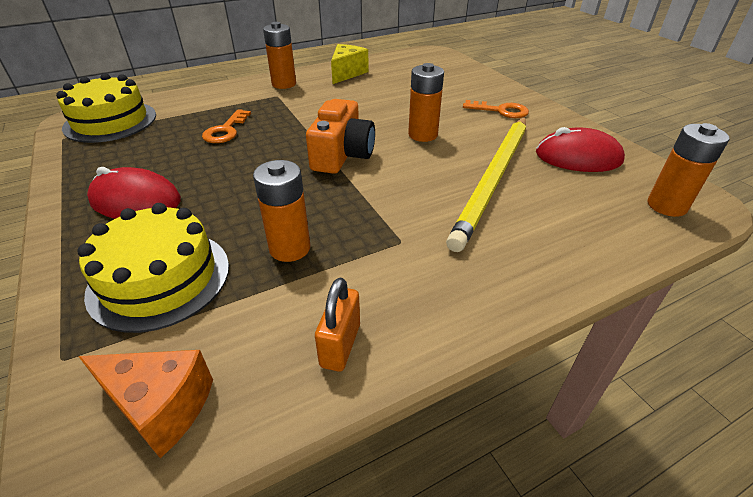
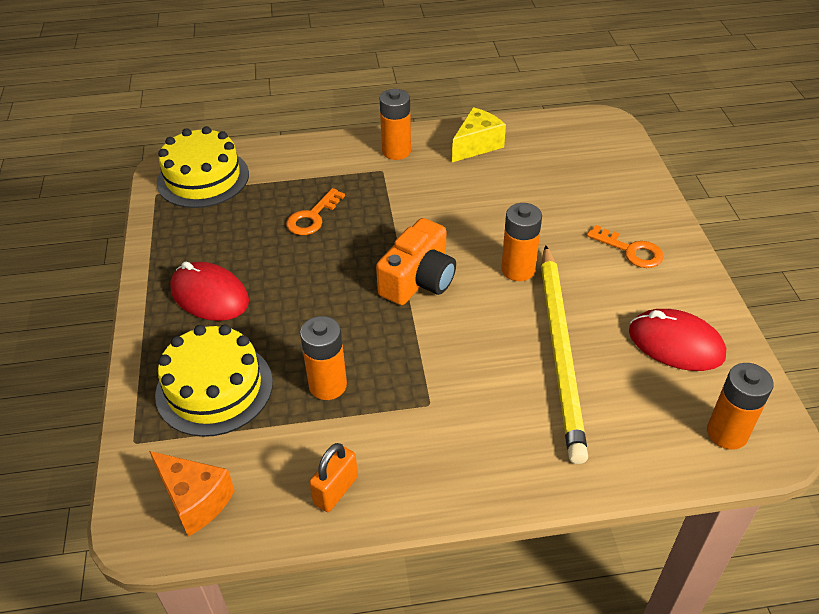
camera: 20 degrees right, 5 degrees up
yellow pencil [446,117,526,252] -> yellow pencil turned 45 degrees counterclockwise [541,245,588,464]

